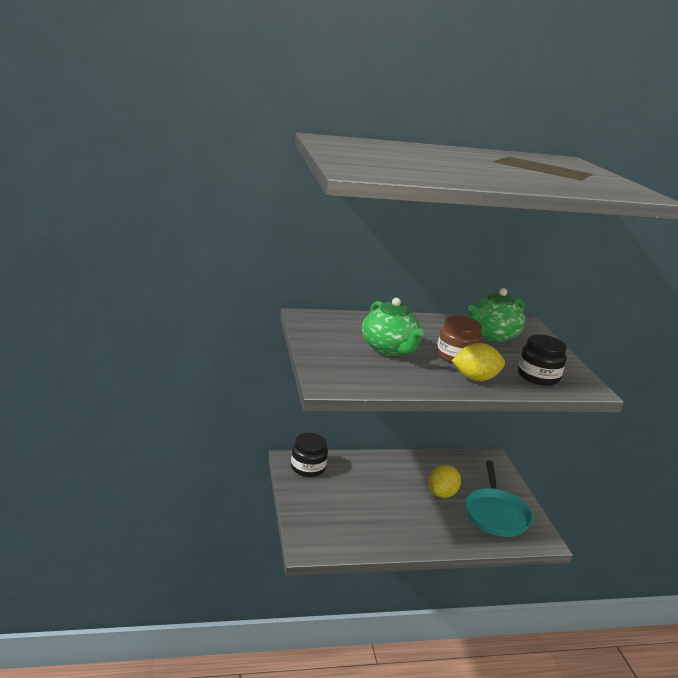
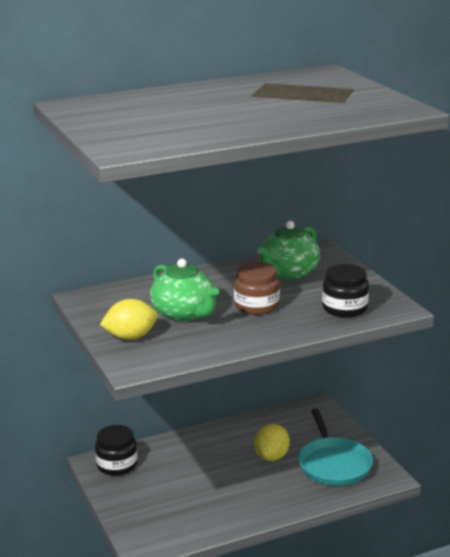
camera: 10 degrees left, 0 degrees up
yellow lemon [452,343,505,381] -> yellow lemon moved to [100,299,158,340]

